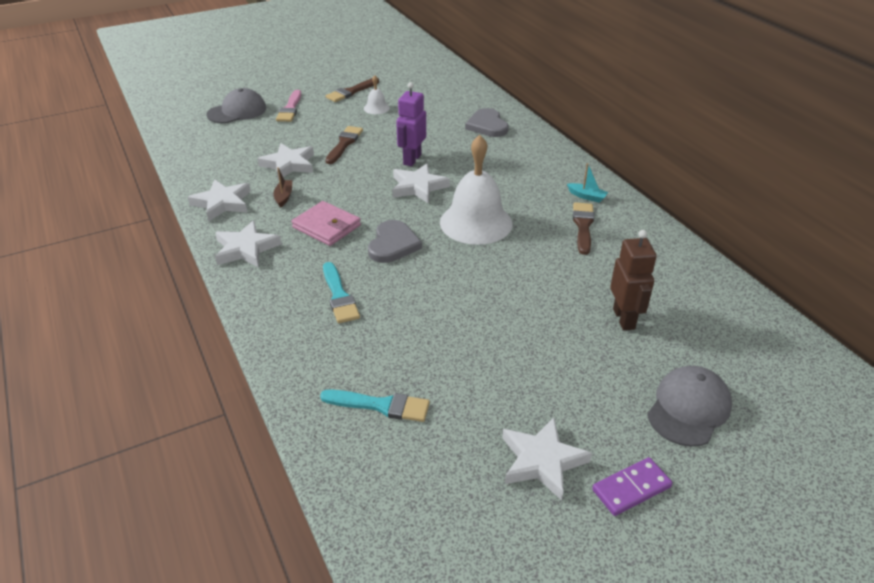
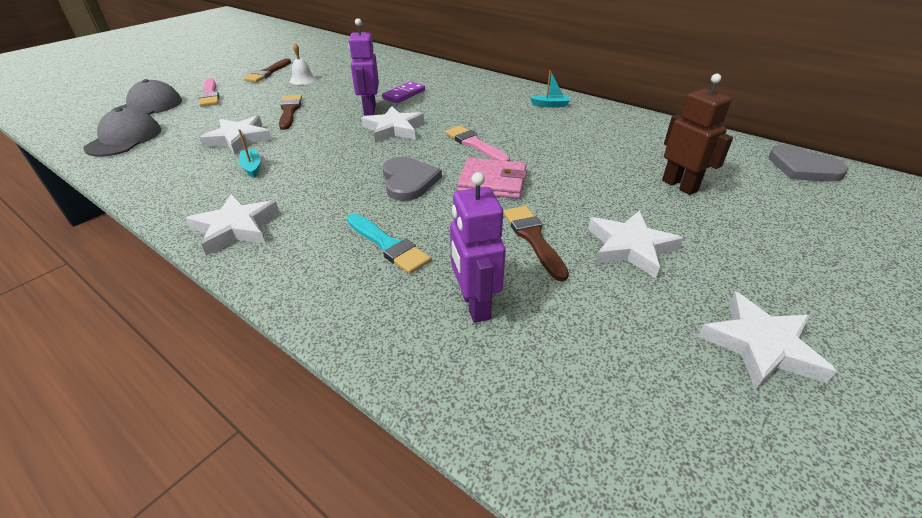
camera: 25 degrees left, 0 degrees up
white star [188,179,251,221] -> white star moved to [588,210,683,278]
brown boat [273,167,292,208] -> turquoise boat [238,129,261,178]
pink wallet [292,201,361,246] -> pink wallet moved to [457,158,527,199]
turquoise brush [320,389,430,422] -> none
white bell [440,135,512,245] -> pink brush [445,126,510,161]
grey heart [465,108,509,137] -> grey heart moved to [768,144,848,181]
brown brush [573,202,594,255] -> brown brush moved to [503,206,569,281]
purple domino [592,457,672,516] -> purple domino moved to [382,82,425,103]
grey cap [647,366,732,447] -> grey cap moved to [83,108,161,157]
none -> purple robot [450,172,506,323]

